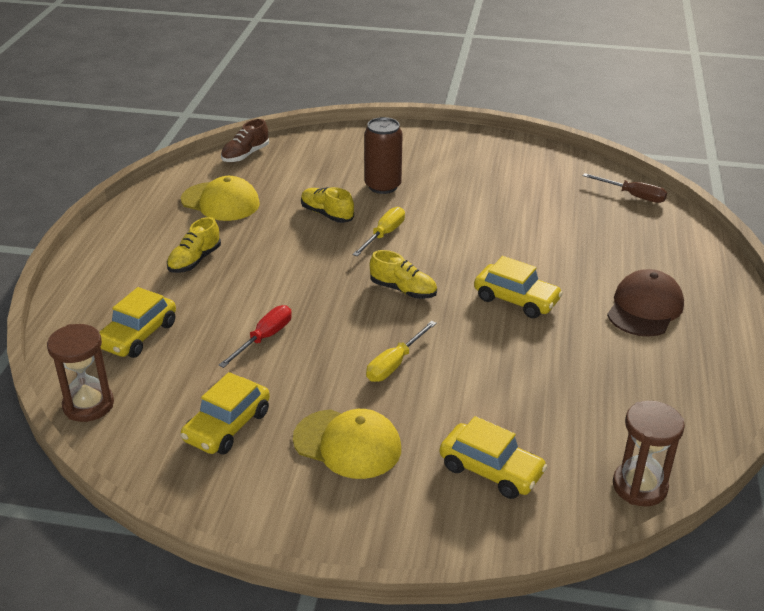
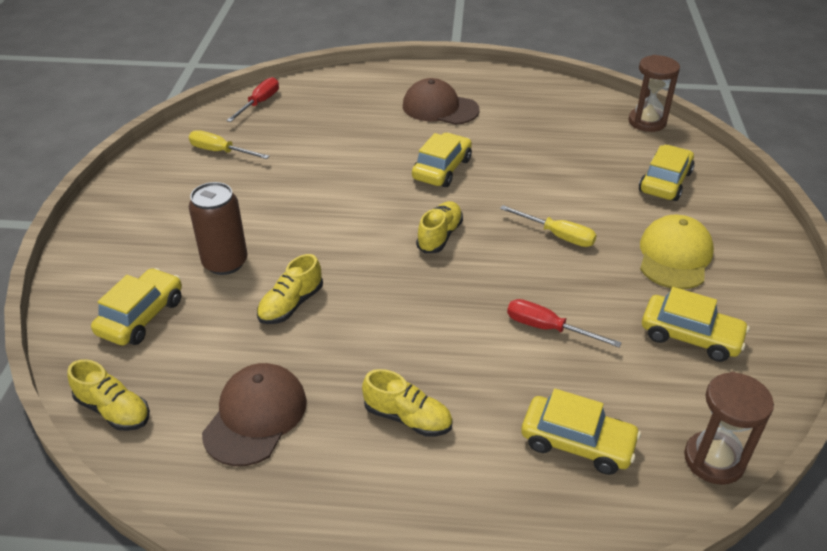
camera: 95 degrees left, 5 degrees up
yellow cap [181,176,260,221] -> brown cap [202,363,307,466]
brown shoe [221,119,269,162] -> yellow shoe [68,359,150,431]
yellow screwdriver [352,207,405,256] -> yellow screwdriver moved to [189,130,269,159]
brown screwdriver [583,173,667,203] -> red screwdriver [226,77,279,122]
none -> yellow car [91,268,182,345]

